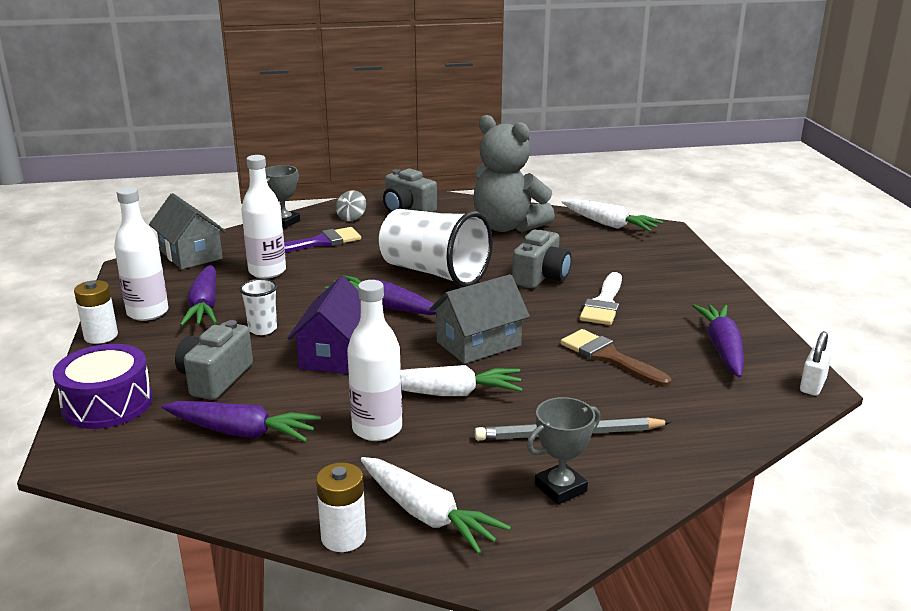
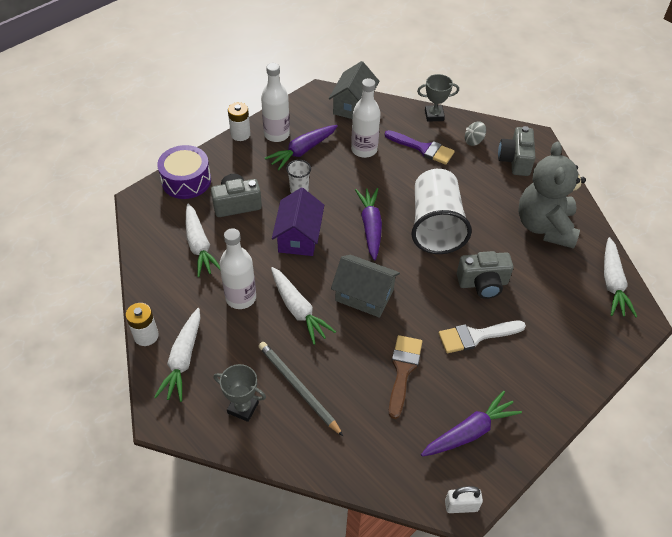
camera: 55 degrees right, 25 degrees up
purple carrot [161,401,321,442] -> white carrot [186,203,221,277]
purple house [288,276,361,374] -> purple house turned 60 degrees counterclockwise [272,188,324,256]

